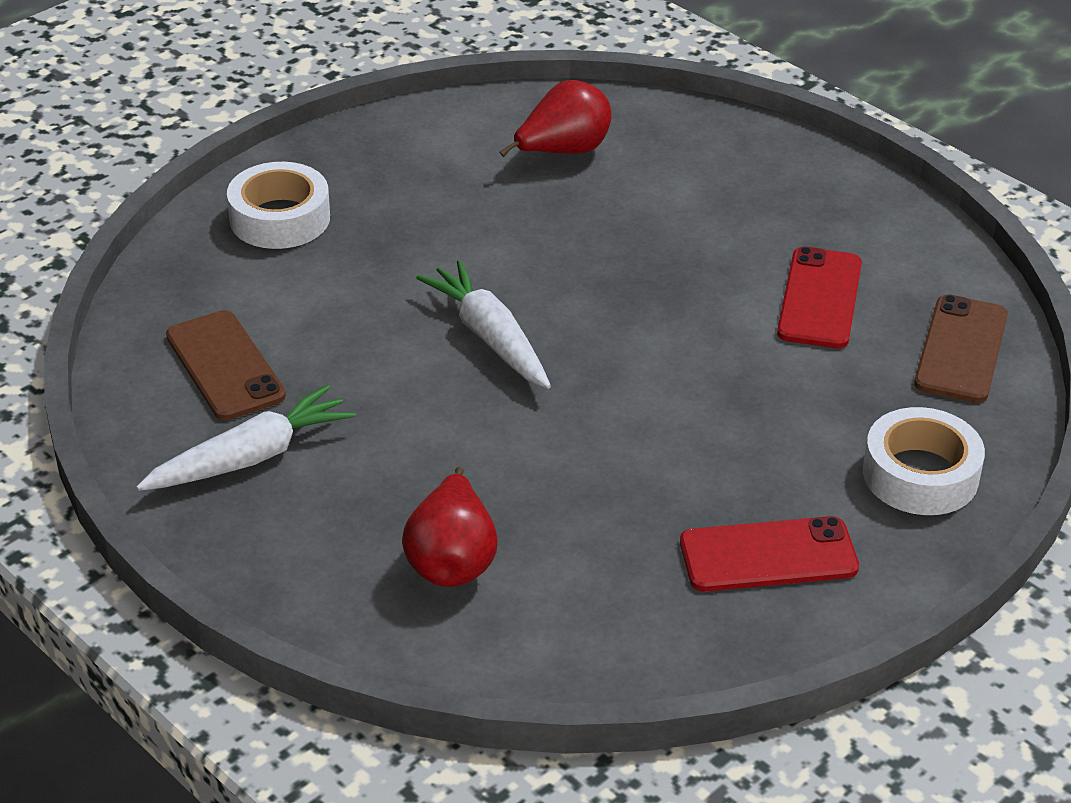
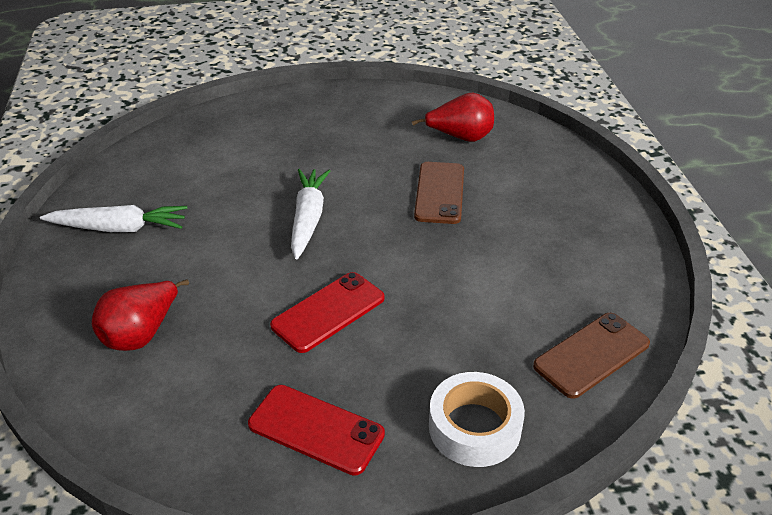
camera: 35 degrees right, 0 degrees up
brown phone [166,310,286,420] -> brown phone moved to [414,162,464,224]
white tape [227,162,330,249] -> none
red phone [777,247,862,348] -> red phone moved to [270,272,384,353]

